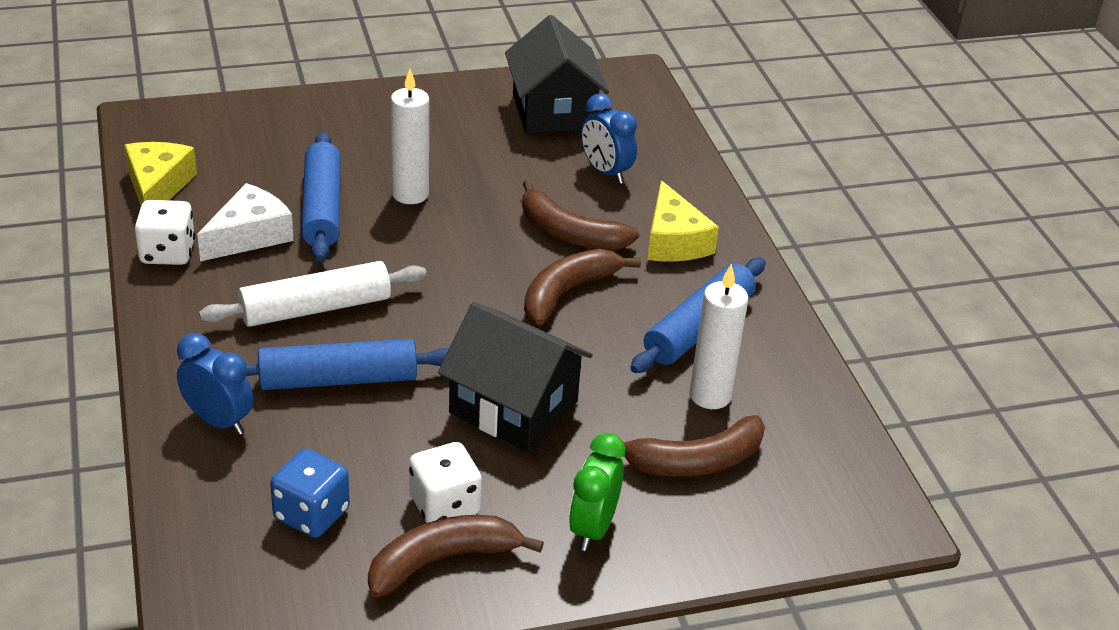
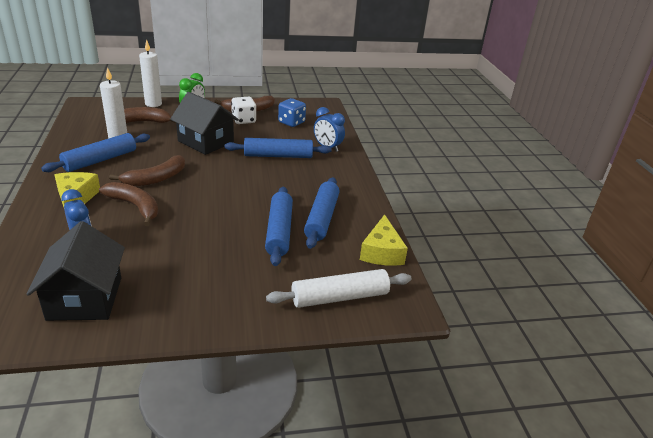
camera: 175 degrees left, 5 degrees down
white dice [135,200,195,265] -> none
white cheese [197,183,294,261] -> blue rolling pin [304,177,339,249]
white rolling pin [199,261,426,327] -> white rolling pin moved to [266,269,411,308]
white candle [391,69,429,204] -> white candle moved to [139,39,162,107]

